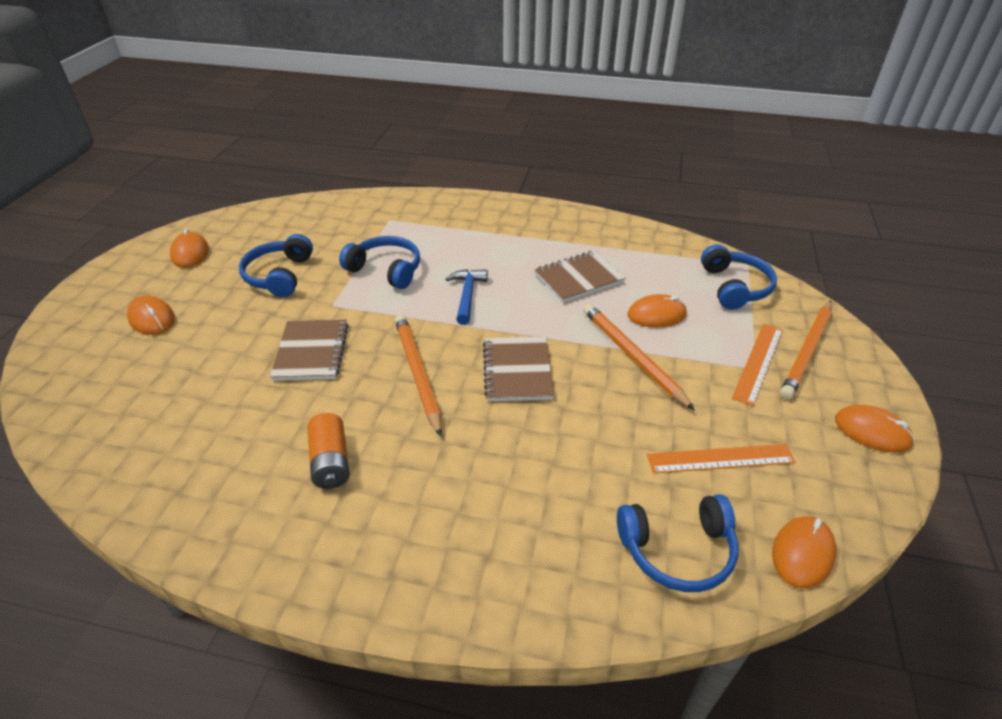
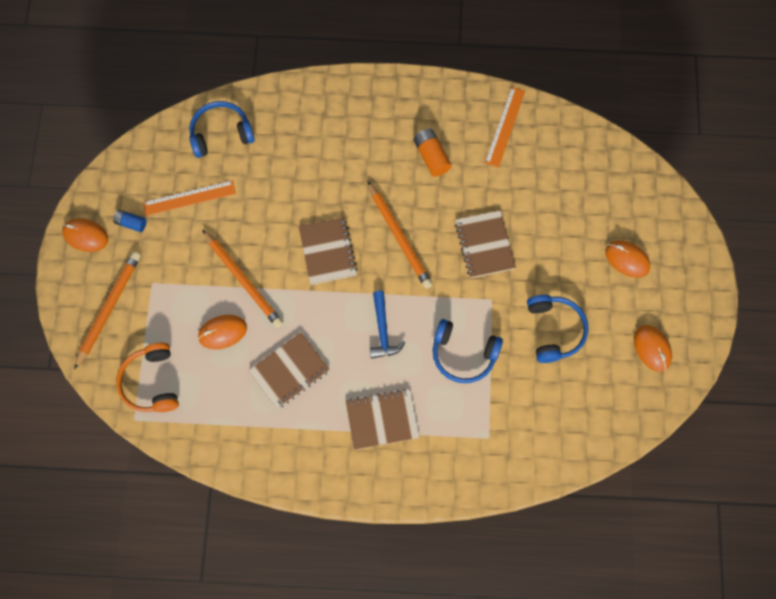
camera: 170 degrees right, 30 degrees up
blue headphones [701,244,777,310] -> orange headphones [116,343,179,412]
orange ruler [732,324,783,406] -> orange ruler moved to [485,87,525,168]
orange mouse [772,516,836,589] -> none
none -> blue battery [113,210,147,232]
none -> brown notebook [346,389,420,450]

